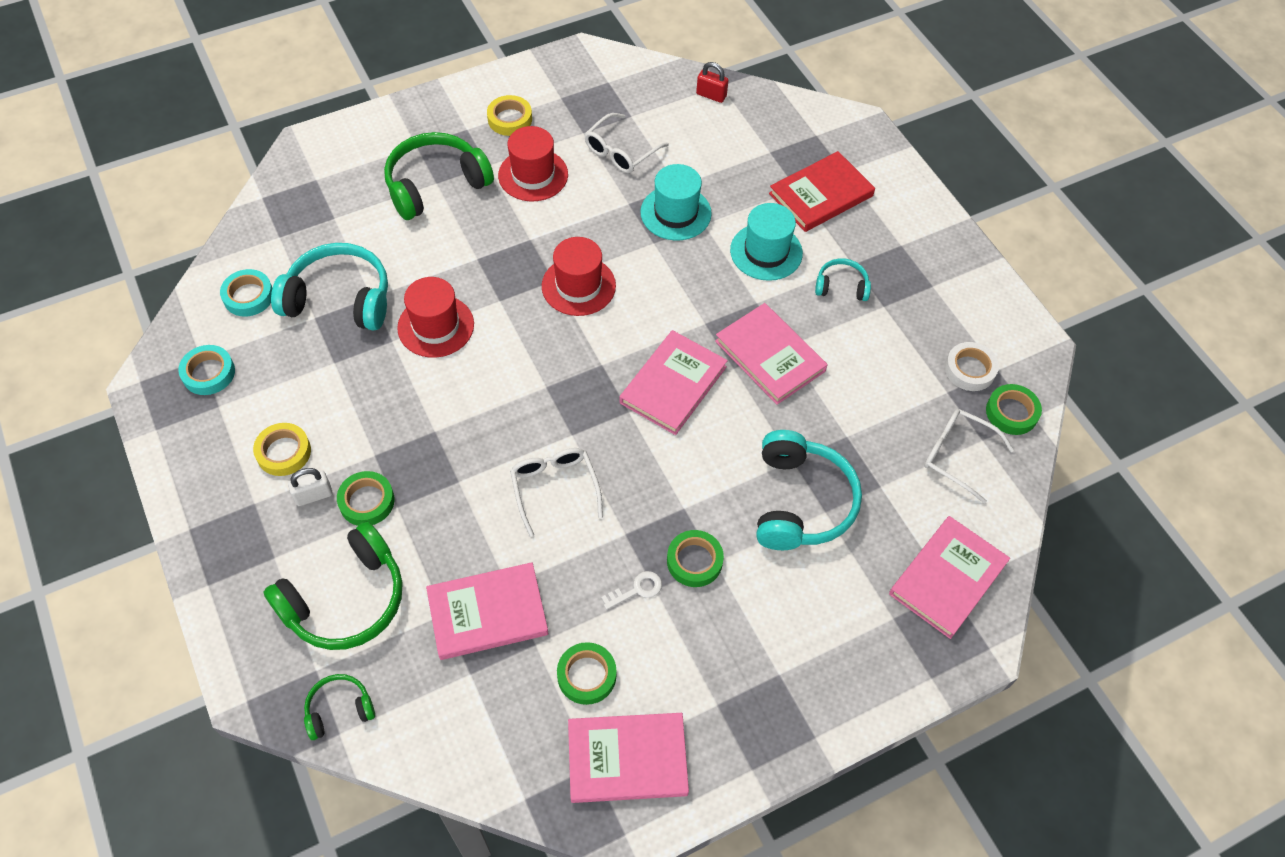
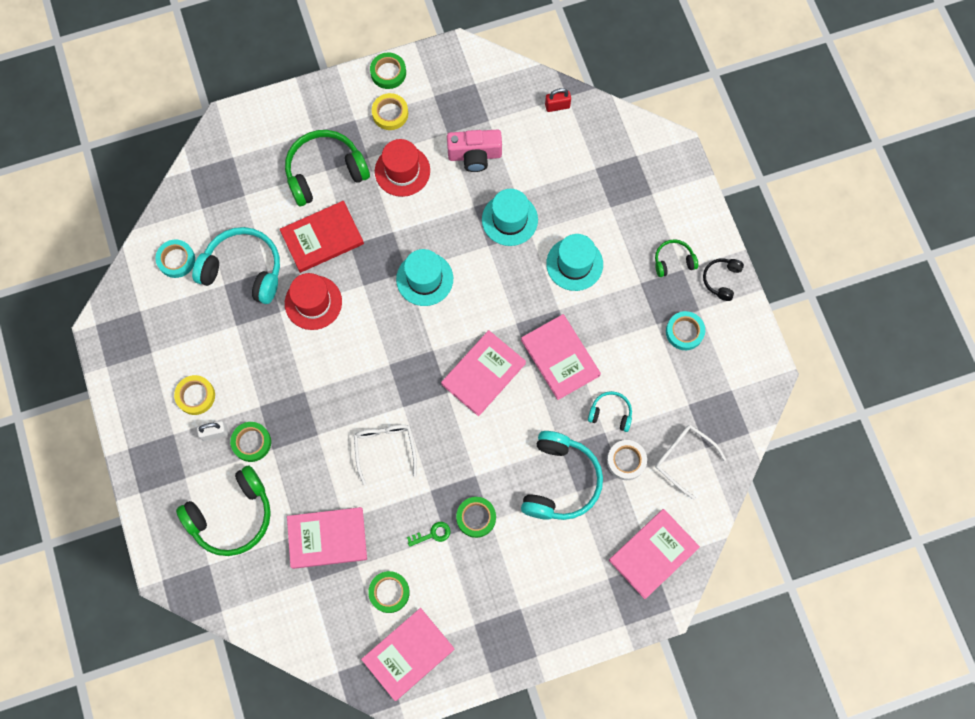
camera: 10 degrees right, 15 degrees up
turquoise tape [178,345,235,395] -> turquoise tape moved to [666,311,705,350]
green headphones [304,674,375,740] -> green headphones moved to [655,239,698,277]
red hat [542,237,616,316] -> turquoise hat [396,249,453,306]
pink book [568,713,689,803] -> pink book turned 45 degrees counterclockwise [361,608,455,701]
white glasses [585,113,669,173] -> pink camera [447,129,502,172]
white key [601,571,662,610] -> green key [407,522,451,547]
red padlock [696,62,729,103] -> red padlock turned 45 degrees counterclockwise [545,88,571,112]
red book [769,151,875,232] -> red book moved to [280,201,364,273]
turquoise headphones [815,258,871,301] -> turquoise headphones moved to [588,391,632,432]
white tape [945,342,999,391] -> white tape moved to [607,440,647,480]
green tape [986,384,1042,435] -> green tape moved to [370,53,406,89]
none -> black headphones [703,258,744,301]

